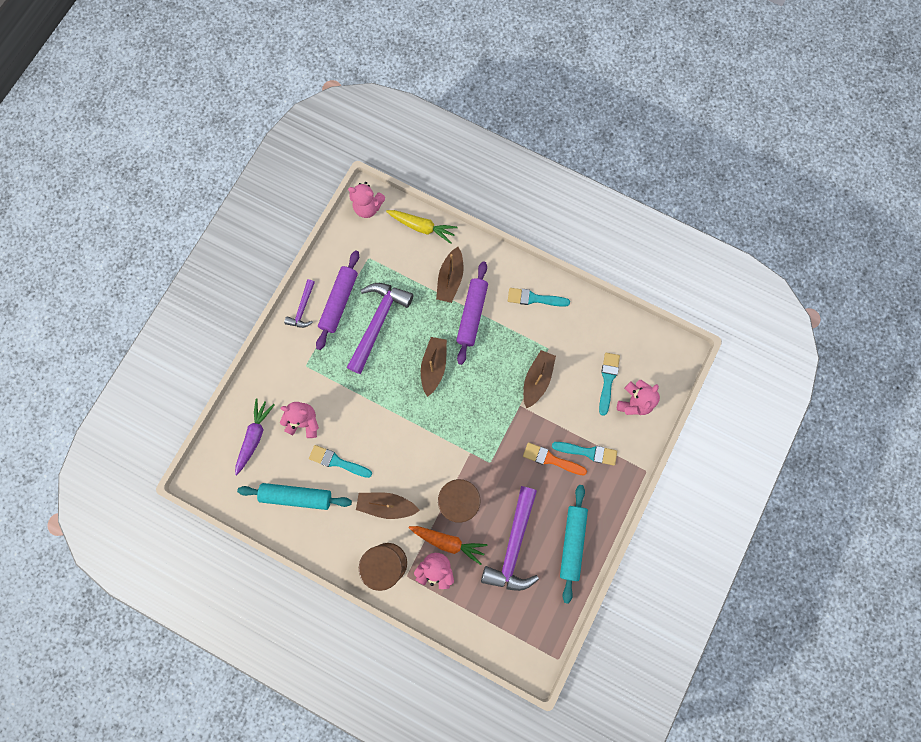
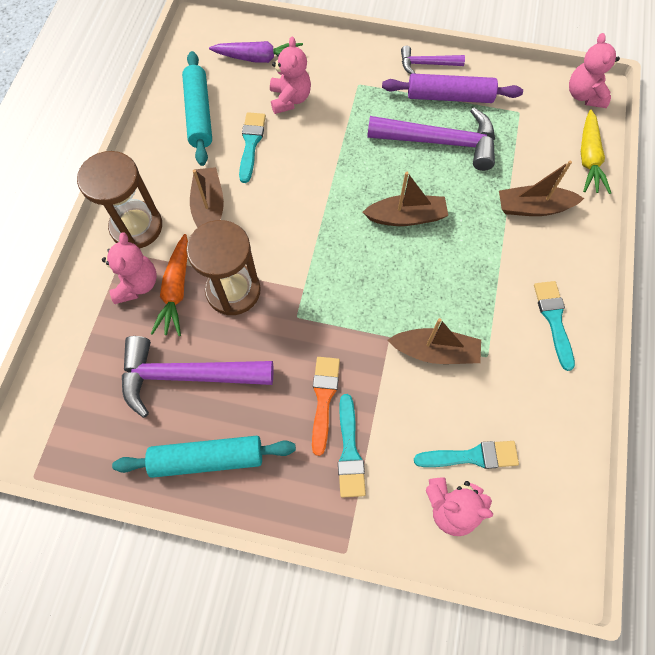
camera: 75 degrees right, 10 degrees down
purple rolling pin [456,261,488,365] -> none

